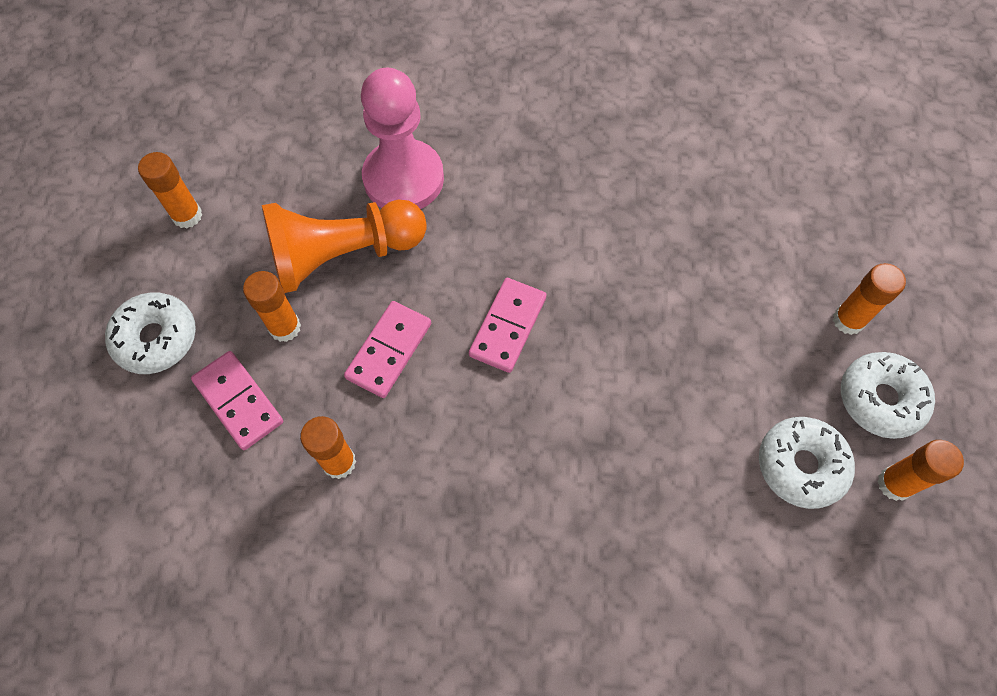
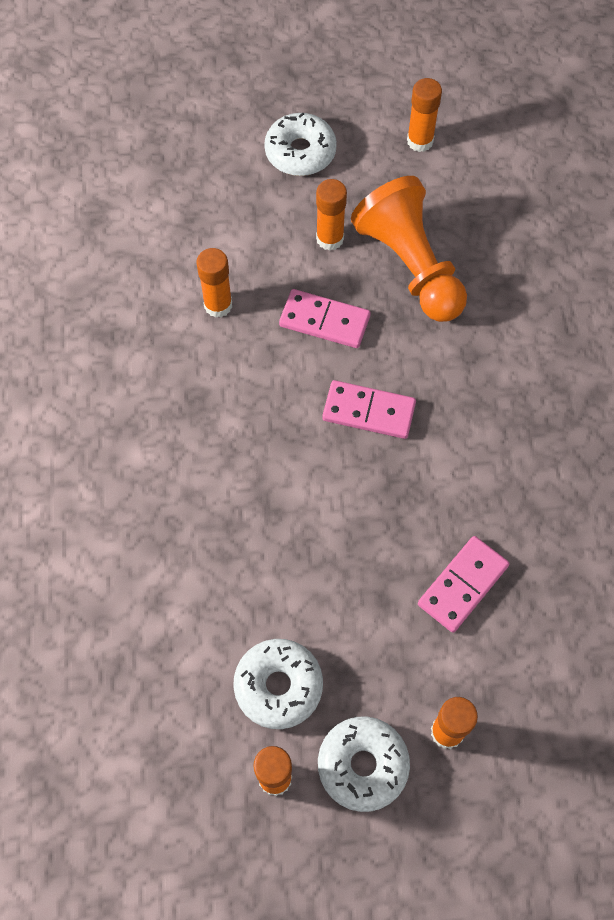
camera: 80 degrees right, 0 degrees up
pink domino [191,351,283,450] -> pink domino moved to [418,536,509,633]
pink pawn [361,67,444,209] -> none

